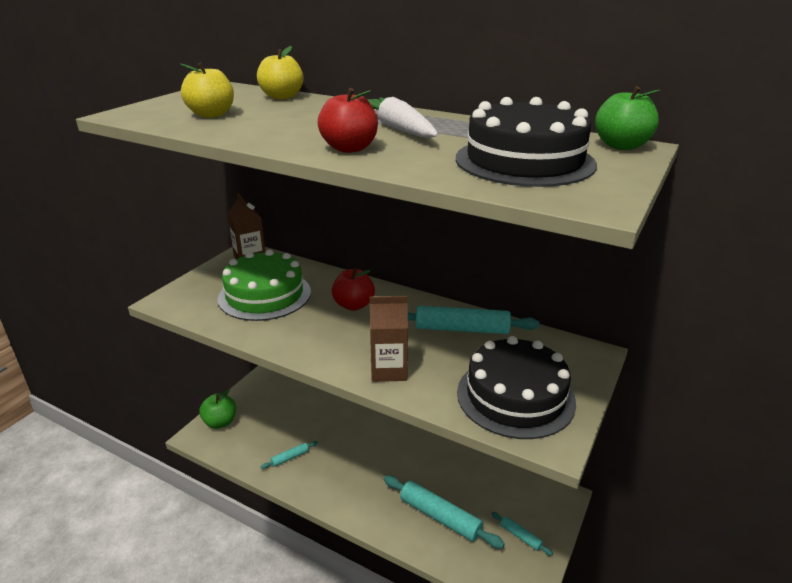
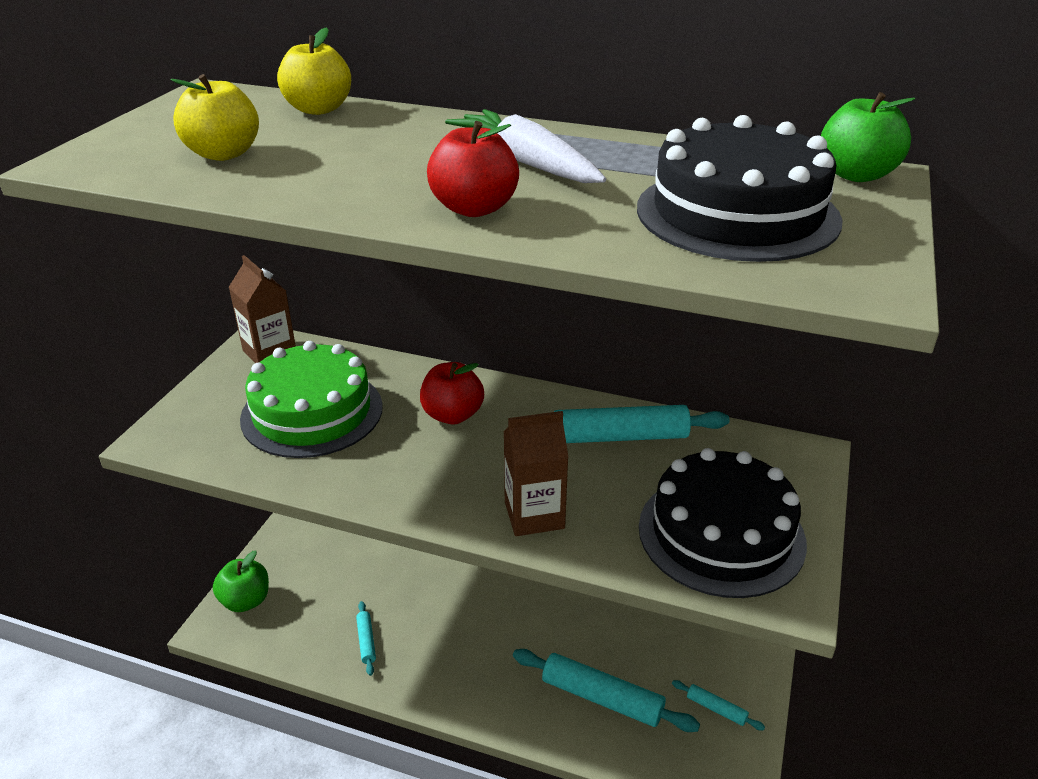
camera: 10 degrees left, 5 degrees up
turquoise rolling pin [261,441,318,469] -> turquoise rolling pin turned 60 degrees counterclockwise [356,601,376,676]

